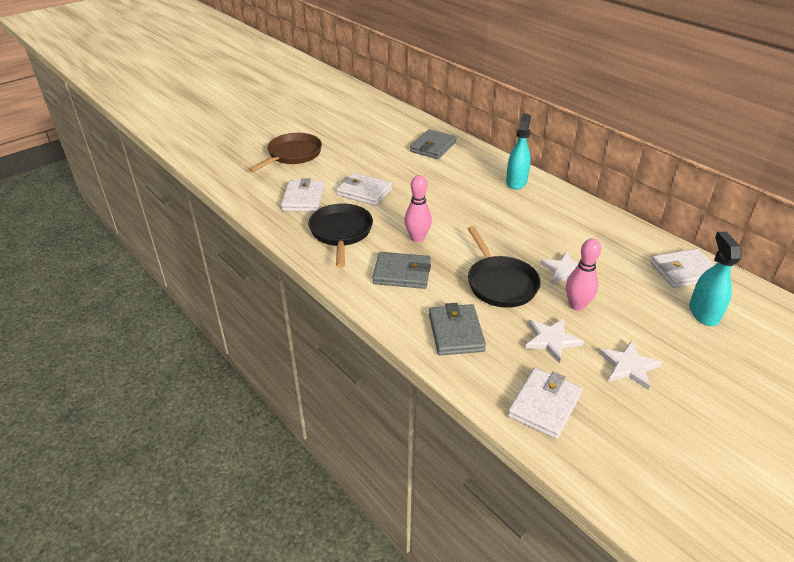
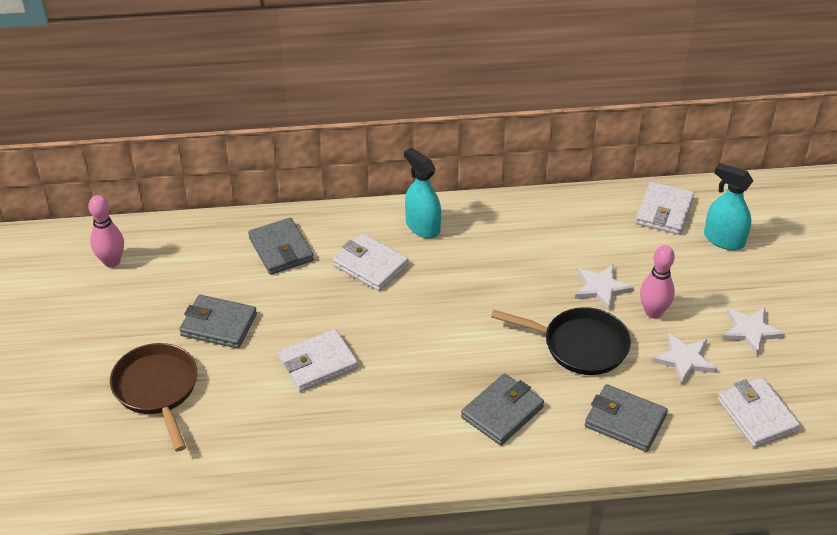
camera: 55 degrees left, 5 degrees up
white wallet [281,178,324,212] -> white wallet moved to [333,233,409,291]
black pan [308,203,373,268] -> none
pink bowling pin [404,175,432,242] -> pink bowling pin moved to [88,195,124,268]
none -> grey wallet [179,295,257,349]

